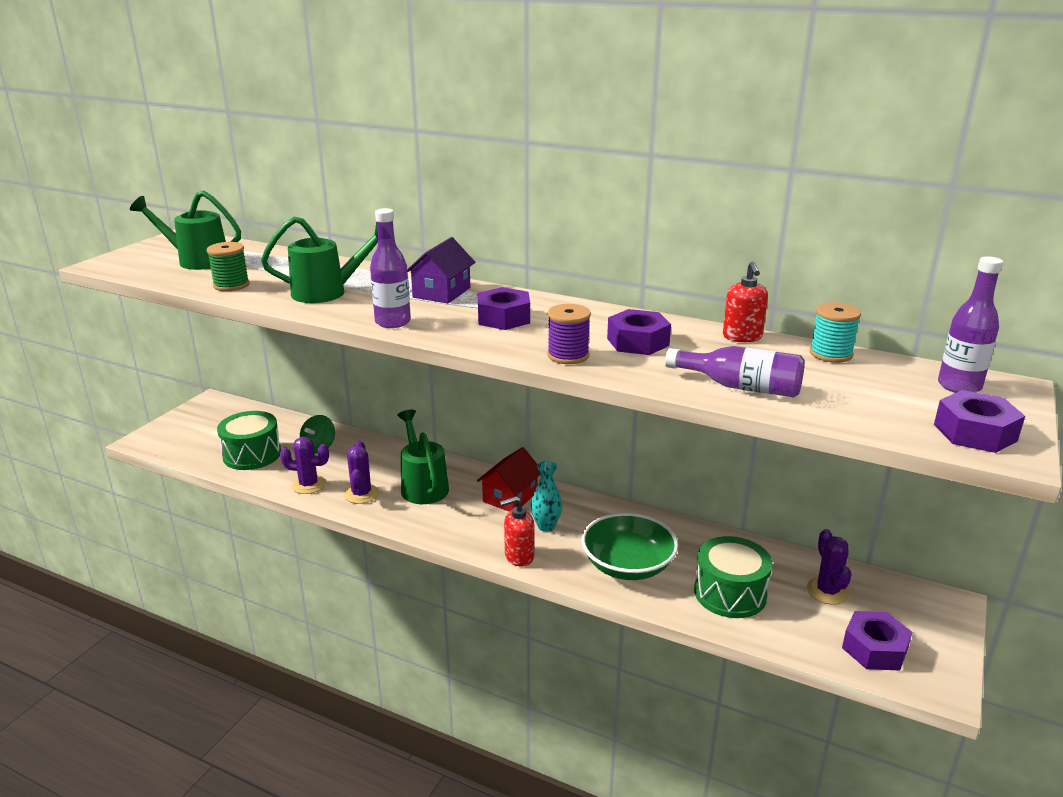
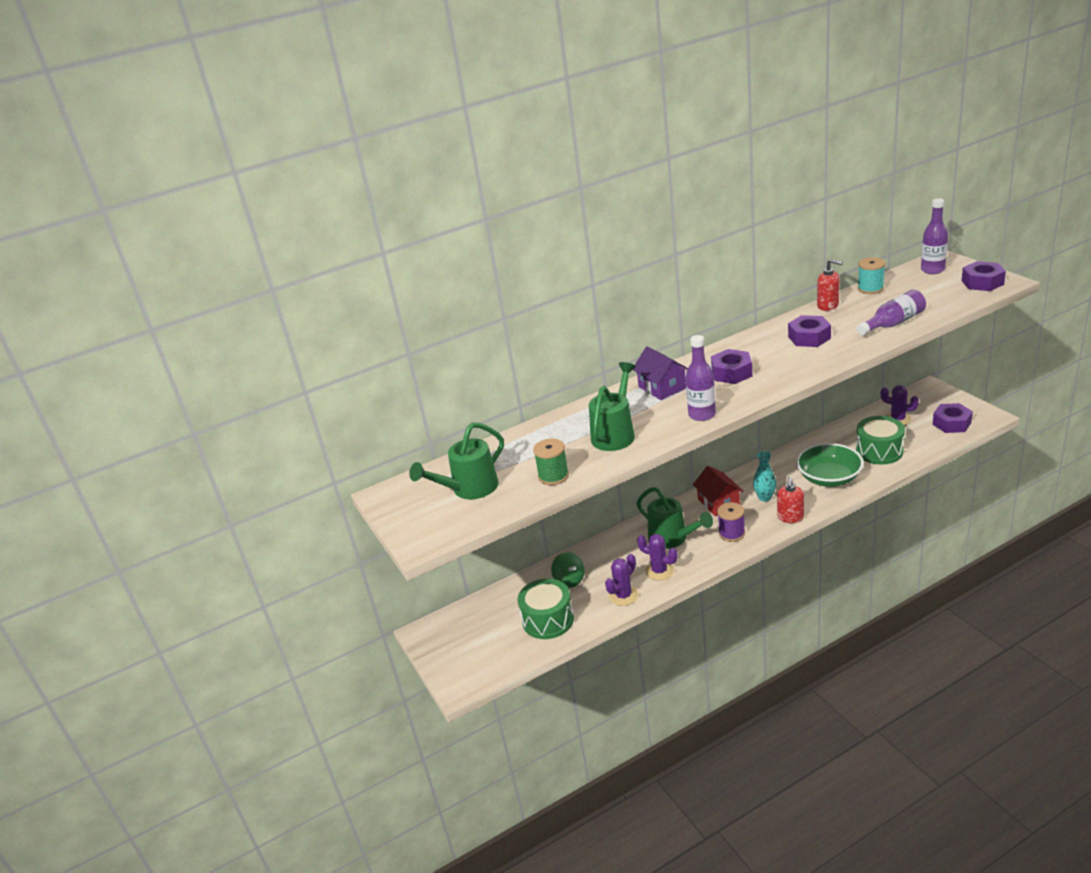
camera: 50 degrees left, 5 degrees up
green watering can [398,410,449,504] -> green watering can turned 150 degrees counterclockwise [636,487,713,549]
purple spool [547,304,591,364] -> purple spool moved to [717,502,745,542]

